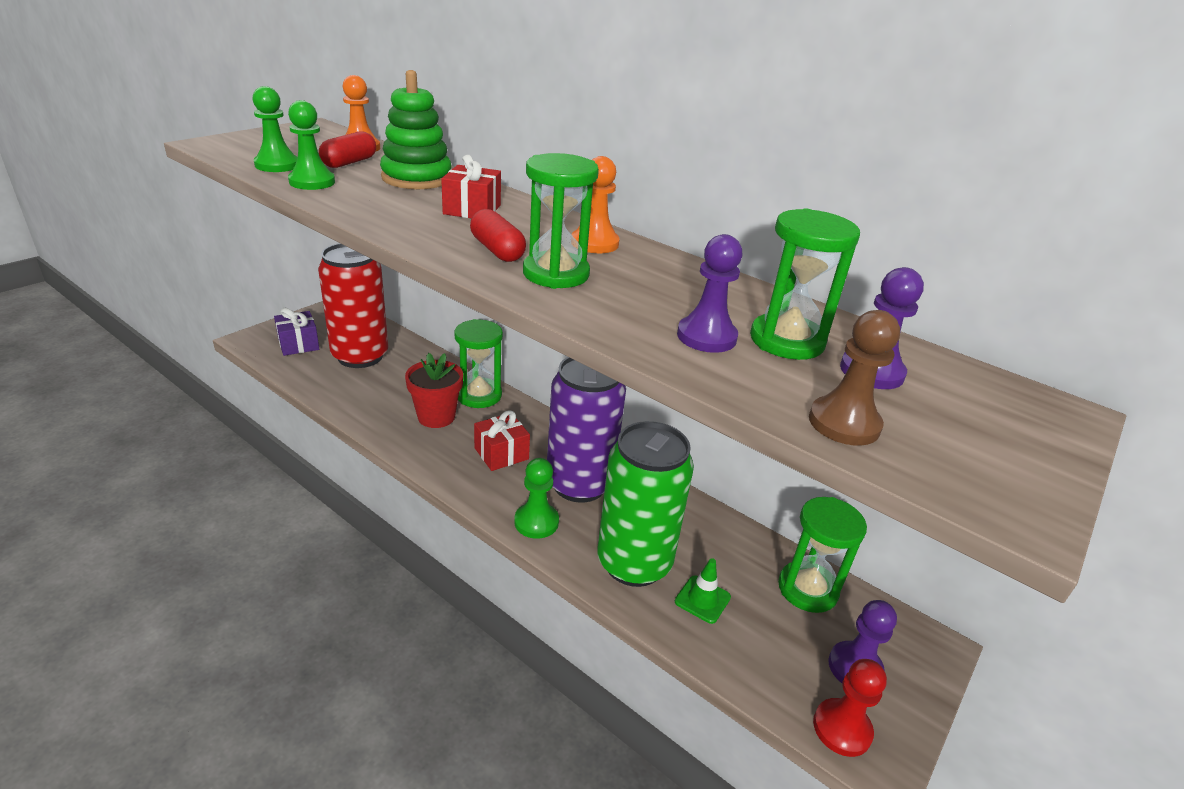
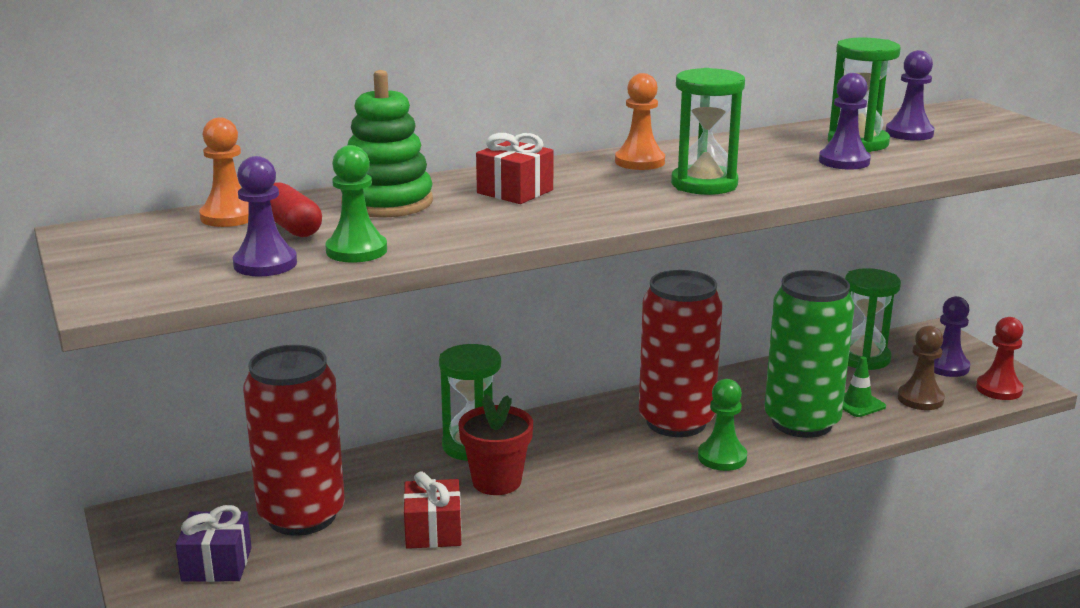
camera: 60 degrees left, 10 degrees down
green pawn [252,86,298,172] -> purple pawn [233,156,297,277]
red capsule [470,209,526,262] -> none
red gift [474,410,530,471] -> red gift moved to [403,471,461,549]
purple can [547,357,626,503] -> red can [639,270,722,437]
brown pawn [809,310,900,446] -> brown pawn moved to [897,326,945,410]

